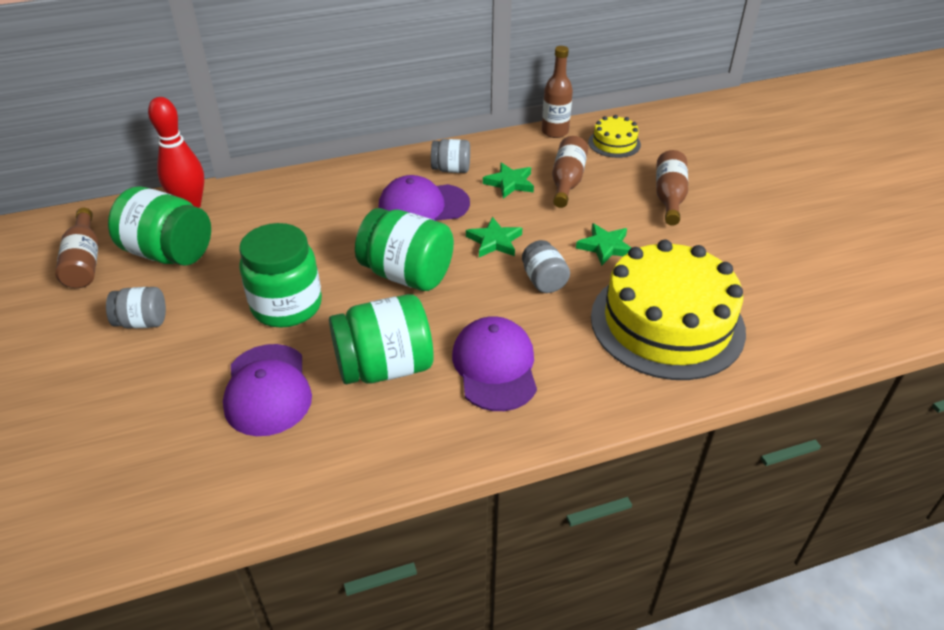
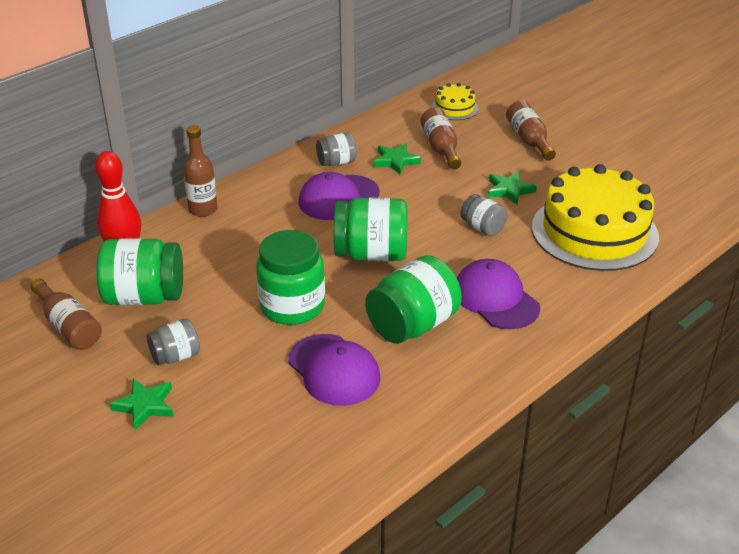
camera: 25 degrees left, 5 degrees down
green star [466,217,522,257] -> green star moved to [110,379,173,430]
brown bottle [542,46,573,138] -> brown bottle moved to [183,125,218,217]

